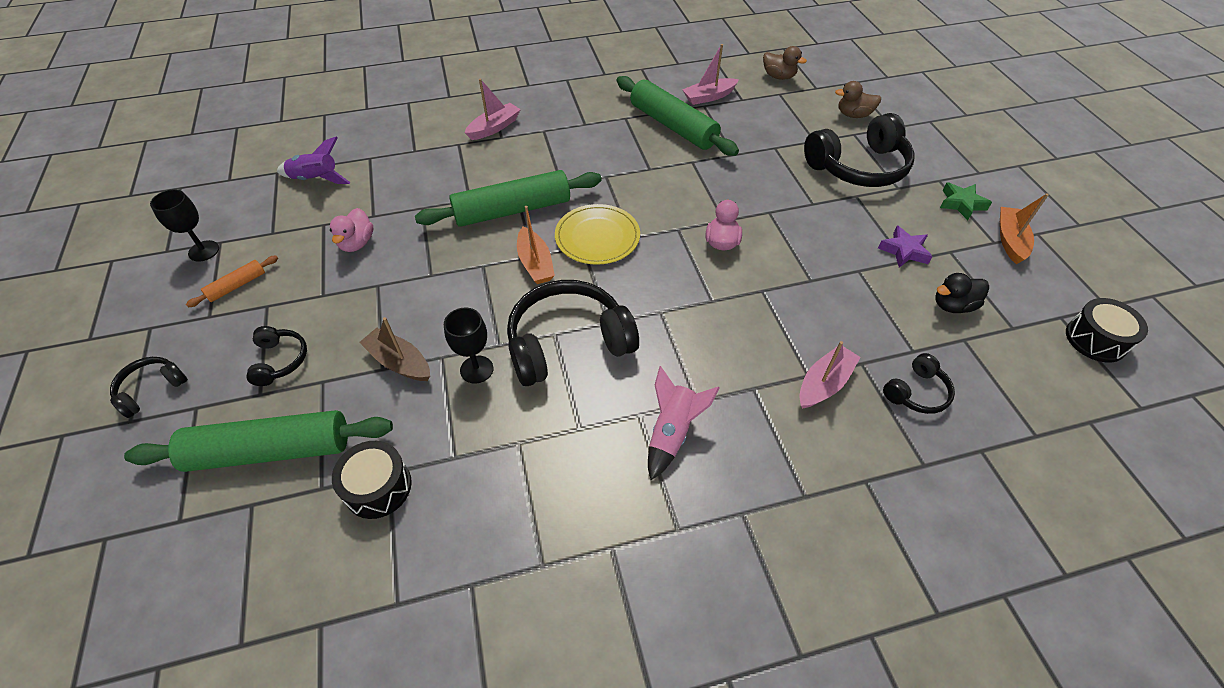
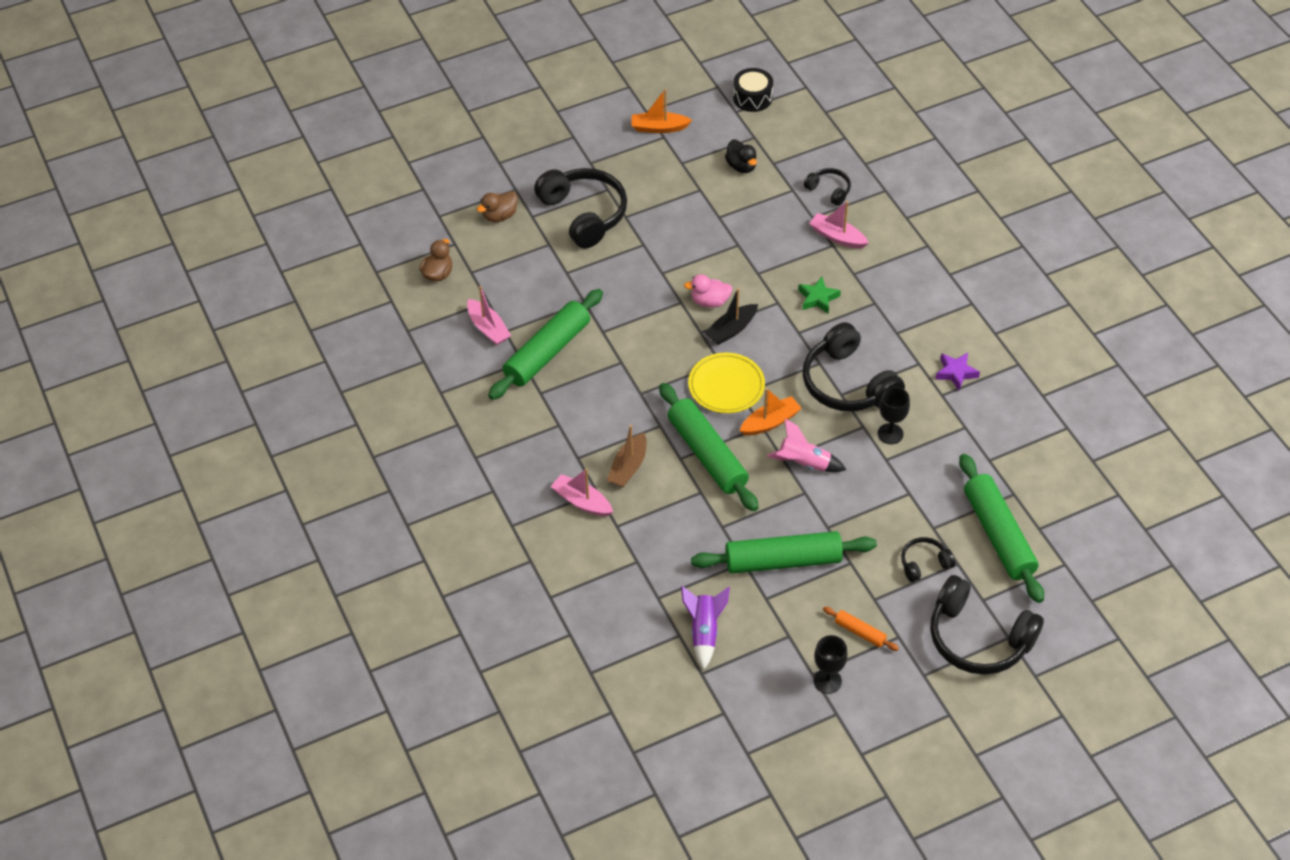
camera: 100 degrees left, 0 degrees up
black headphones [110,357,188,418] -> black headphones [930,575,1044,675], size x2.04
pink duck [330,208,373,252] -> green rolling pin [691,531,877,574]
black drum [332,441,412,519] -> none
brown boat [359,317,430,381] -> brown boat moved to [607,425,647,487]
pink rocket [648,366,720,480] -> pink rocket moved to [767,419,846,472]
brown duck [835,81,881,118] -> brown duck turned 60 degrees clockwise [477,191,518,222]
purple star [878,226,933,268] -> purple star moved to [935,353,980,390]
green star [940,183,992,220] -> green star moved to [798,277,841,314]
none -> black boat [704,288,758,345]

